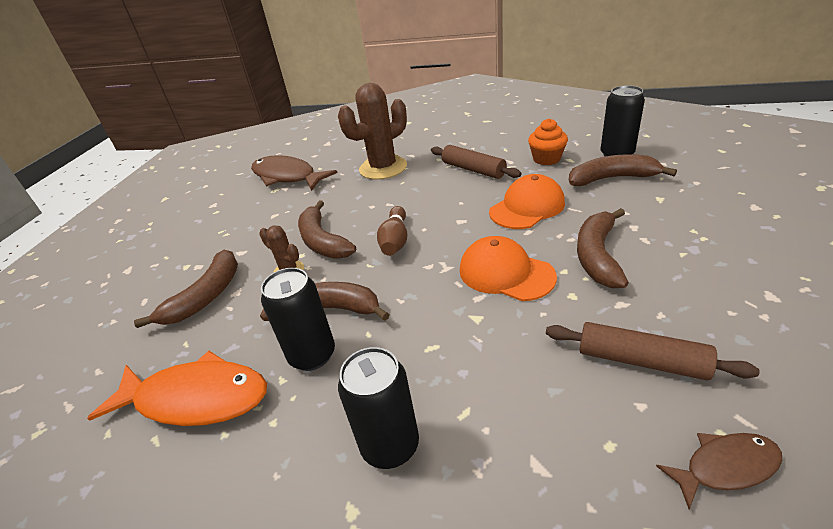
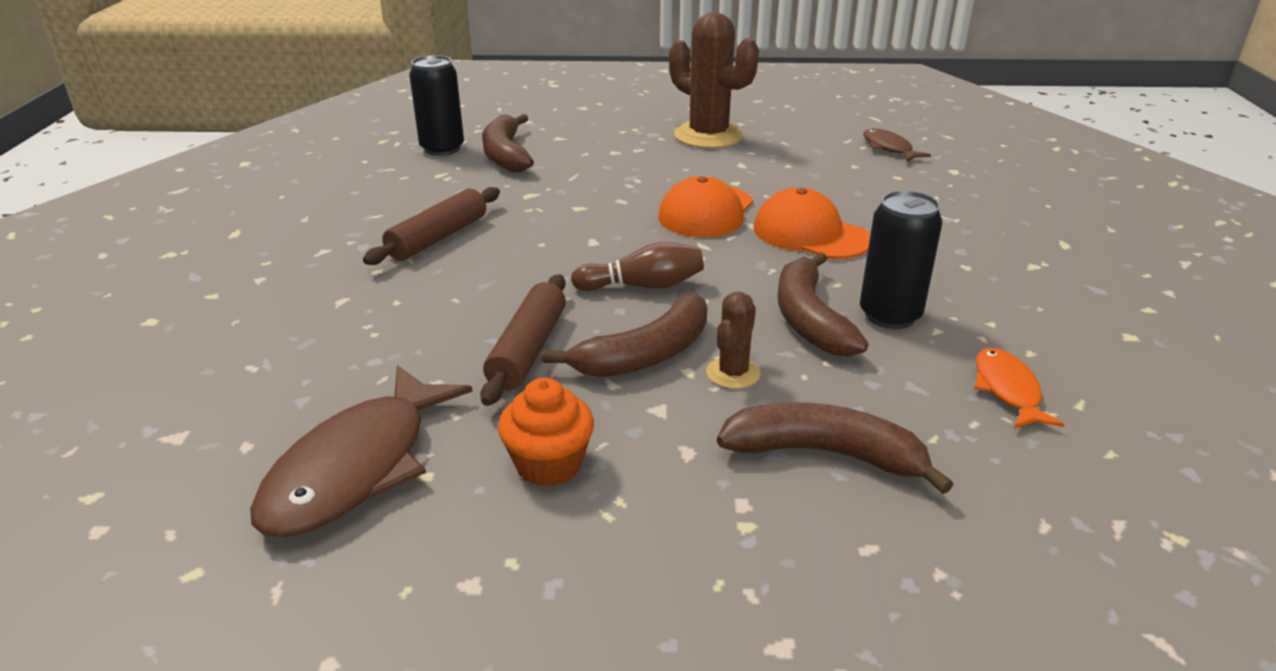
camera: 105 degrees left, 5 degrees down
orange fish [87,351,267,426] -> orange fish [974,348,1064,429], size x0.54
brown cactus [338,83,407,179] -> brown cactus moved to [669,12,759,148]
black can [338,347,419,469] -> none
orange cap [489,174,565,229] -> orange cap moved to [753,188,870,259]
orange cupcake [528,118,568,165] -> orange cupcake moved to [498,378,594,487]
brown rolling pin [546,322,760,380] -> brown rolling pin moved to [480,274,566,406]
brown banana [577,208,629,288] -> none

